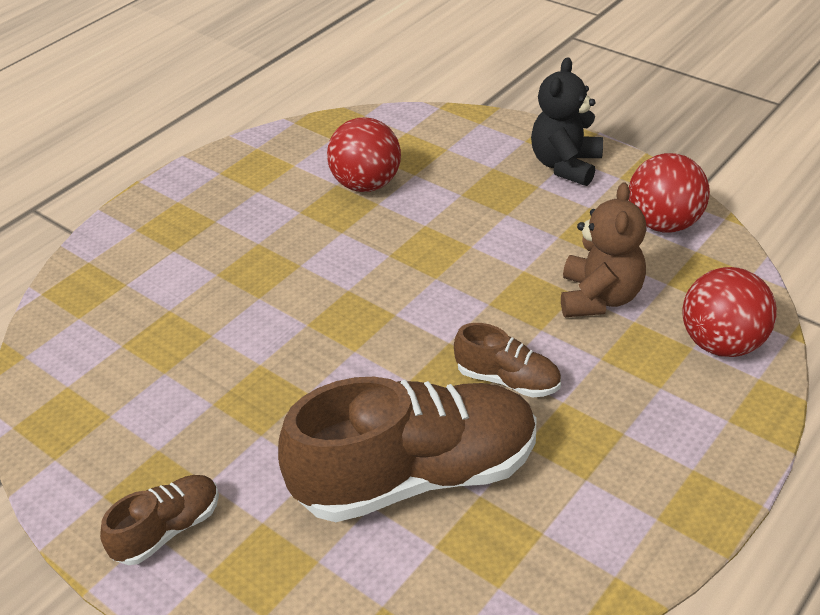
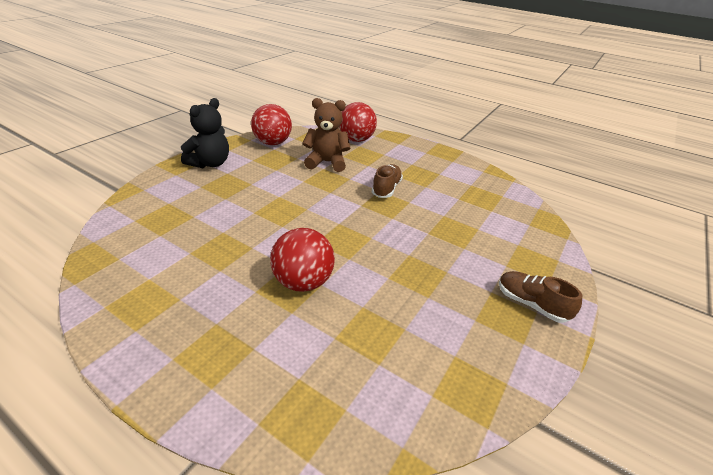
camera: 100 degrees left, 5 degrees down
brown shoe [278,377,536,522] -> none
red ball [327,117,401,192] -> red ball moved to [270,228,335,292]
black teddy bear [531,57,603,186] -> black teddy bear turned 75 degrees counterclockwise [181,98,229,168]

